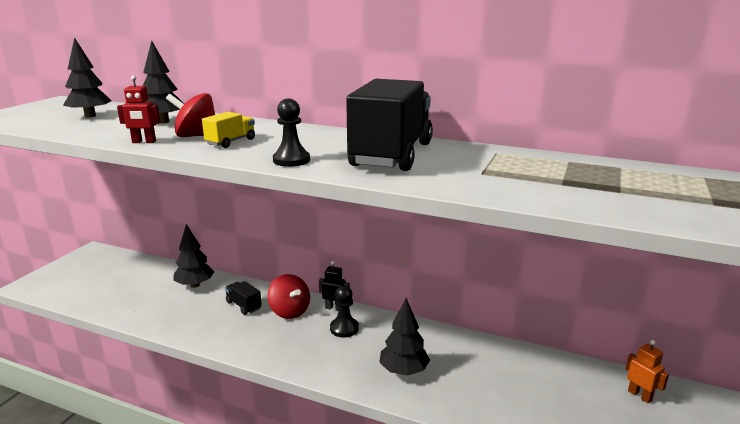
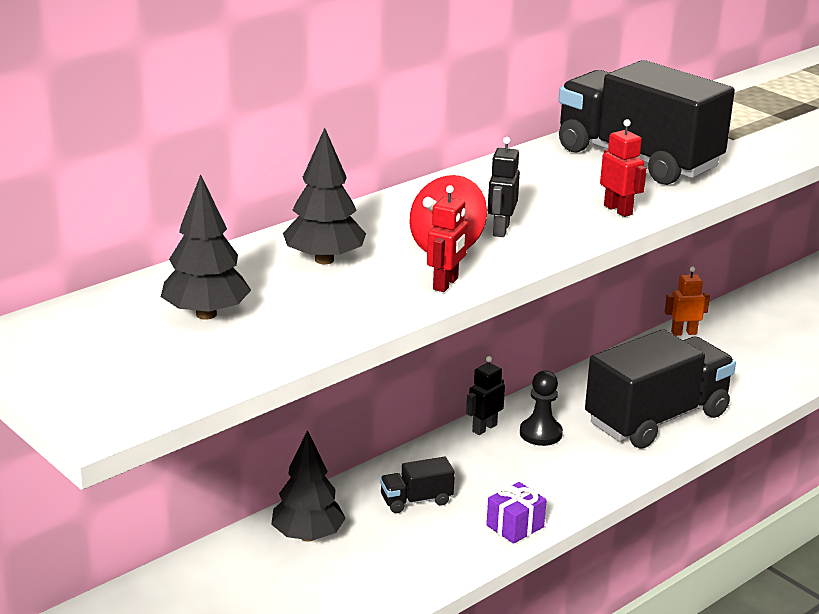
camera: 65 degrees left, 5 degrees up
yellow truck [202,112,255,148] -> black robot [487,137,520,237]
red spinning top [267,274,310,319] -> none
black pawn [273,98,310,167] -> red robot [600,119,647,217]
black tree [379,298,430,375] -> black truck [585,329,736,449]
orange robot [626,340,669,403] -> orange robot moved to [665,267,710,336]
none -> purple gift [486,482,547,544]

